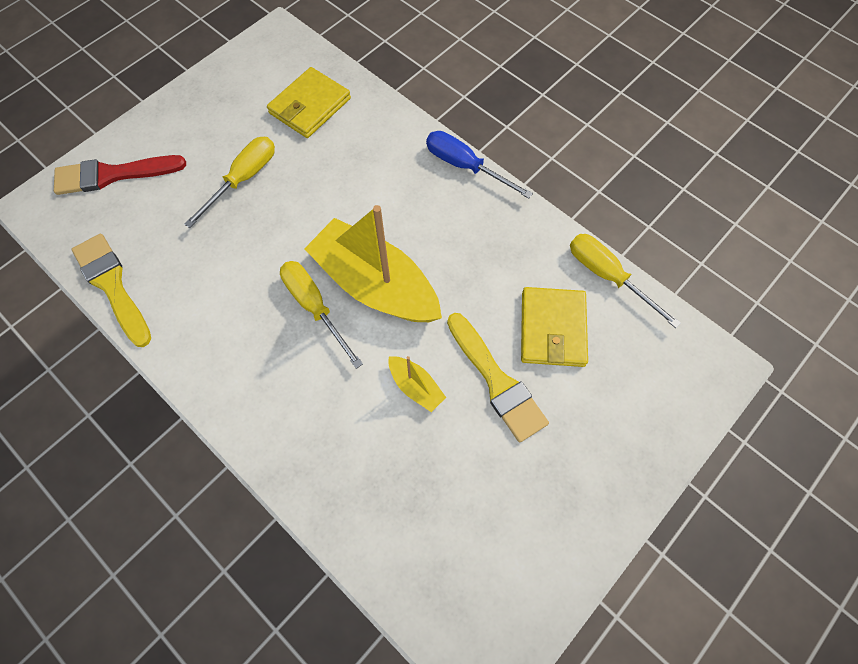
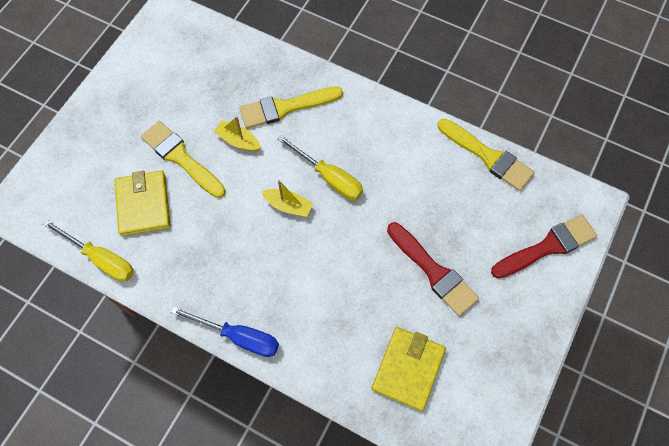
camera: 165 degrees right, 0 degrees up
yellow screwdriver [184,137,275,228] -> red brush [387,222,479,316]
yellow boat [304,205,442,322] -> yellow boat [262,180,313,217], size x0.44
none -> yellow brush [239,86,343,129]

